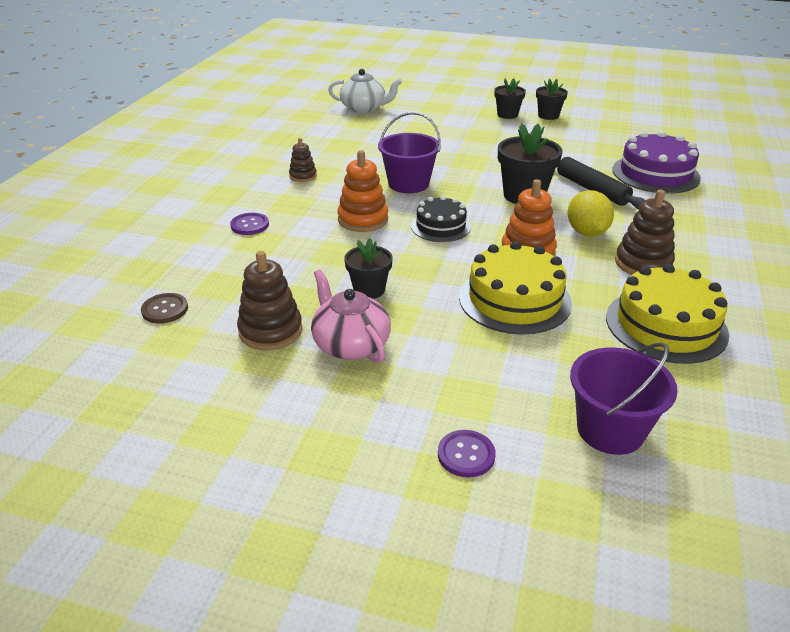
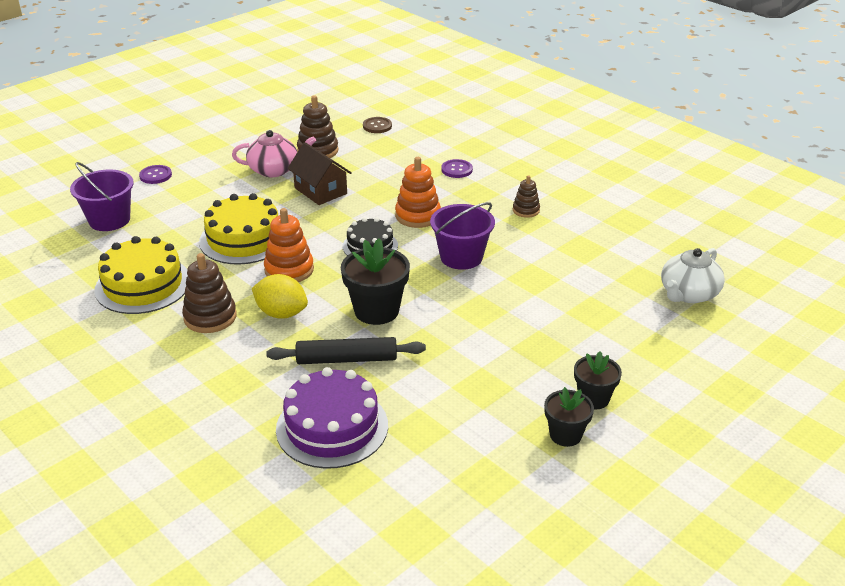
camera: 120 degrees right, 0 degrees up
black flower pot [344,238,393,299] -> brown house [287,142,352,205]

